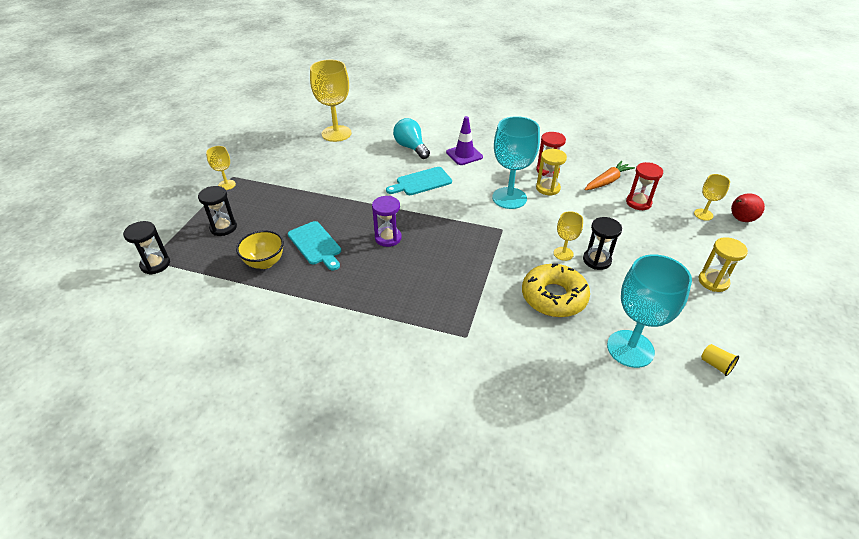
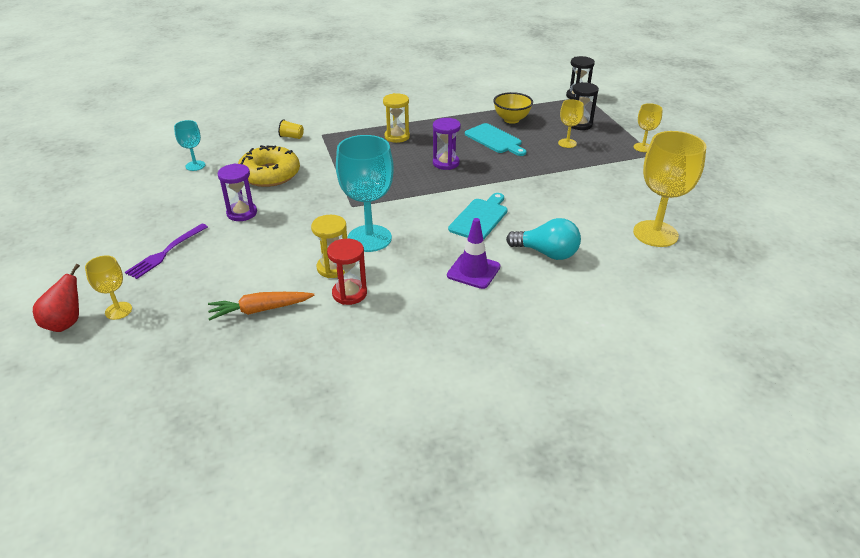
camera: 145 degrees right, 5 degrees down
turquoise cutting board [288,221,341,270] -> turquoise cutting board turned 150 degrees counterclockwise [465,123,527,156]
yellow goblet [554,211,583,261] -> yellow goblet moved to [558,99,584,148]
black hourglass [583,217,622,270] -> purple hourglass [218,163,257,221]
orange carrot [585,161,635,190] -> orange carrot turned 60 degrees clockwise [208,292,314,321]
turquoise goblet [607,254,692,368] -> turquoise goblet [174,120,205,171], size x0.51
red hourglass [626,162,663,210] -> none
yellow hourglass [698,237,748,292] -> yellow hourglass moved to [383,93,410,143]
yellow cup [701,344,739,376] -> yellow cup moved to [278,119,304,139]
none -> purple fork [125,224,208,279]

